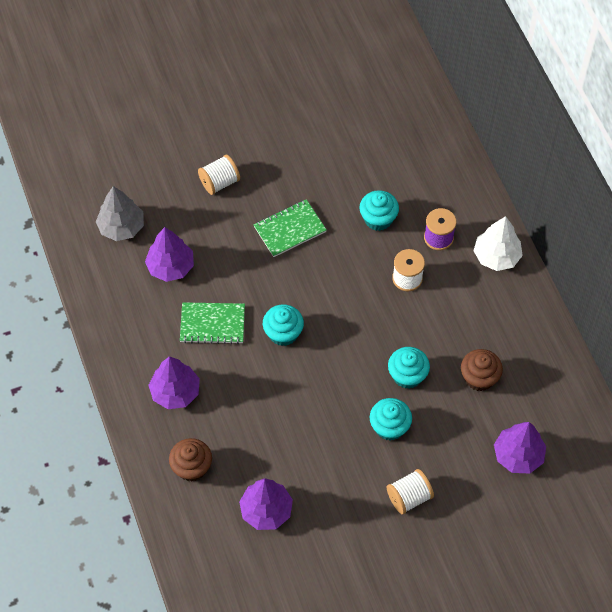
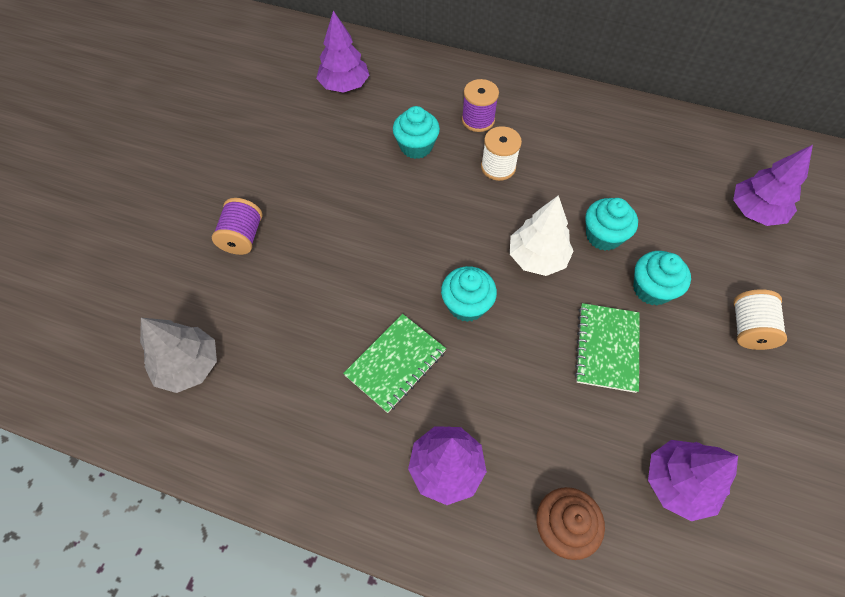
camera: 50 degrees left, 0 degrees up
purple tree [145,227,194,282] -> purple tree moved to [316,10,369,93]
white spool [198,155,240,195] -> purple spool [212,198,262,255]
green notebook [254,199,327,257] -> green notebook moved to [575,303,640,393]
brown cupcake [461,349,503,391] -> none
white tree [473,216,523,271] -> white tree moved to [510,195,574,276]

